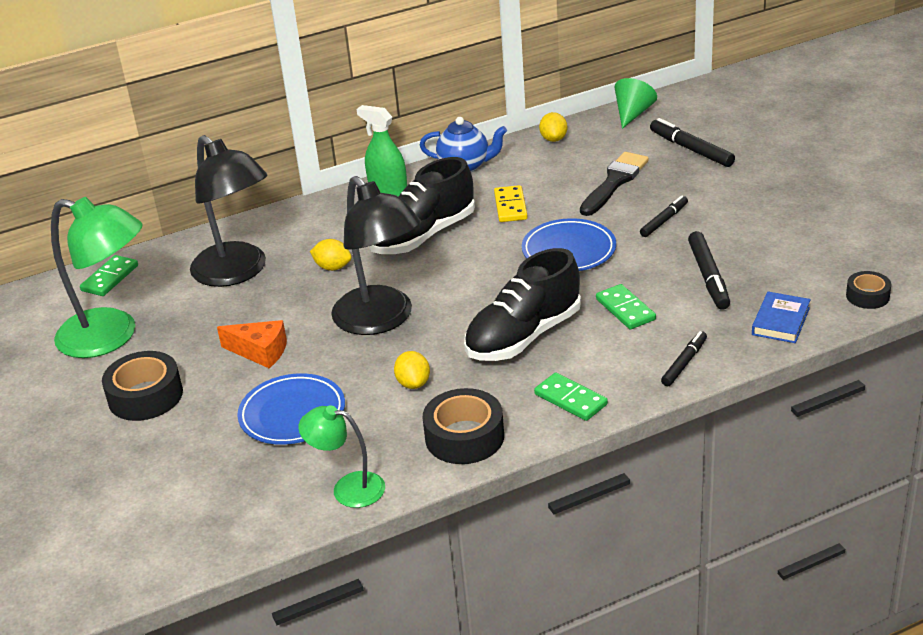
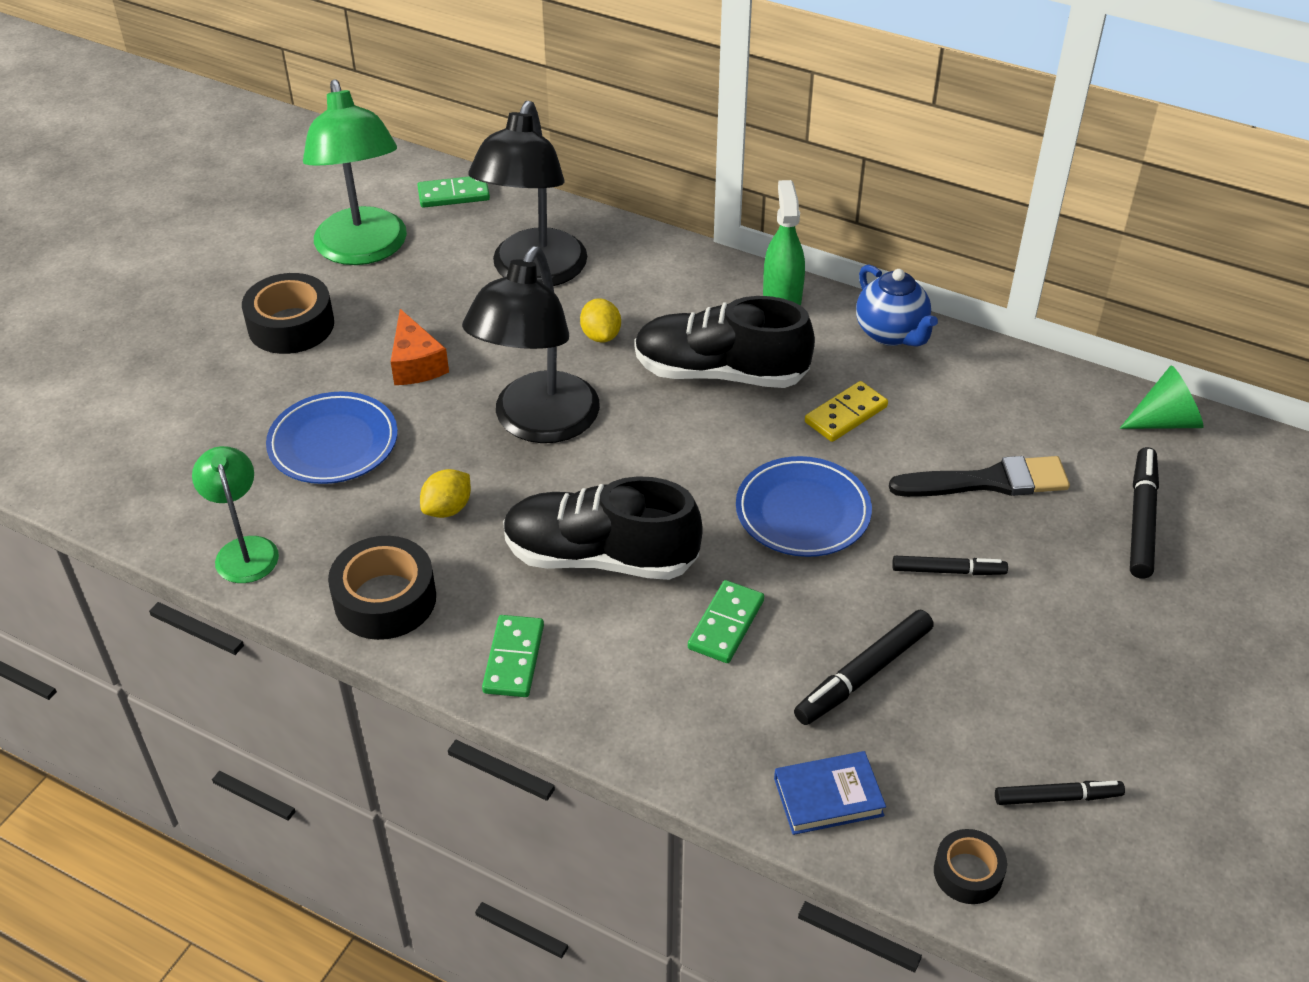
camera: 50 degrees right, 10 degrees up
yellow lemon [539,112,567,142] -> none
black marker [661,331,707,386] -> black marker moved to [995,781,1125,805]

